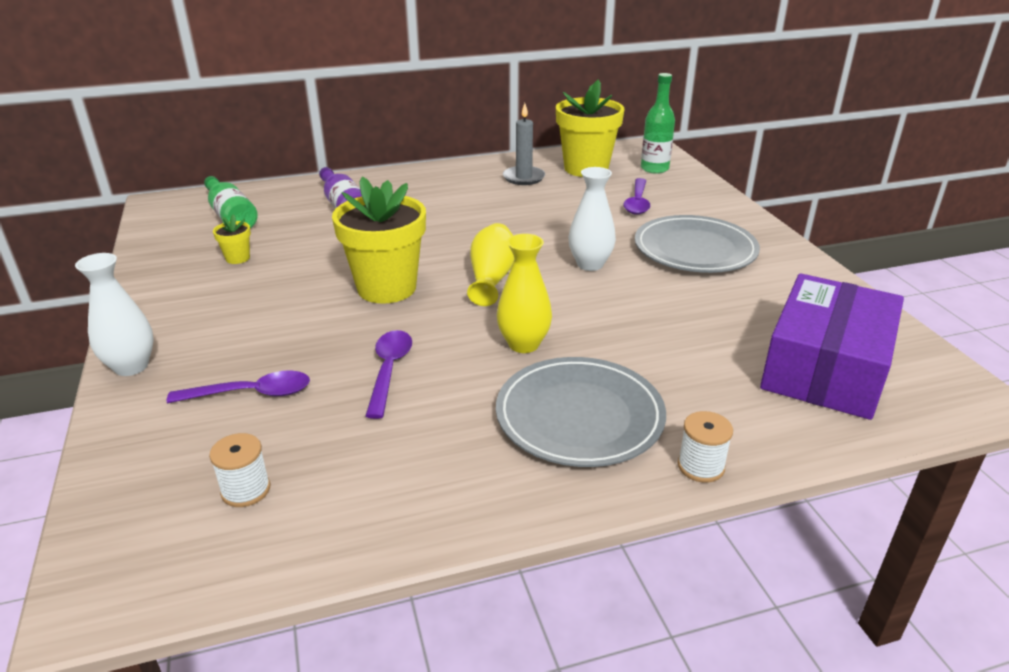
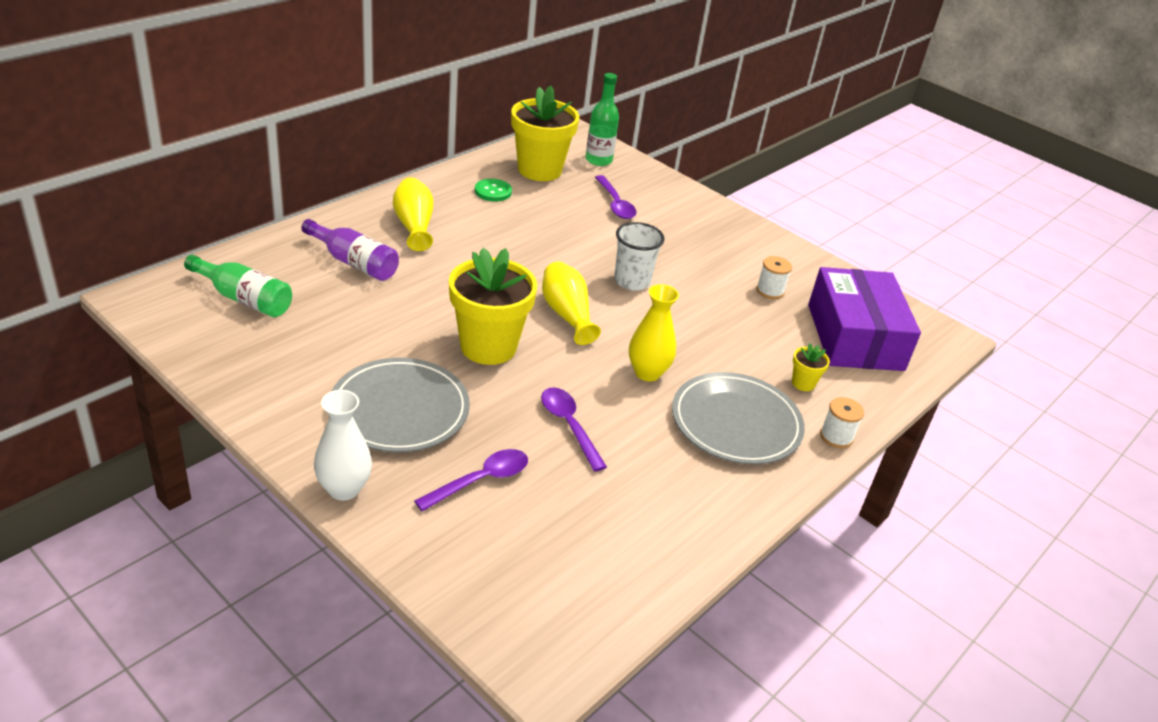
camera: 35 degrees left, 5 degrees up
white spool [209,433,270,507] -> white spool moved to [756,256,792,299]
yellow flower pot [213,214,251,264] -> yellow flower pot moved to [792,343,830,391]
grey candle [503,103,545,185] -> green button [475,179,512,201]
white vase [569,167,616,271] -> white cup [614,222,664,291]
grey plate [635,215,760,273] -> grey plate moved to [332,358,470,452]
none -> yellow vase [393,177,434,251]

